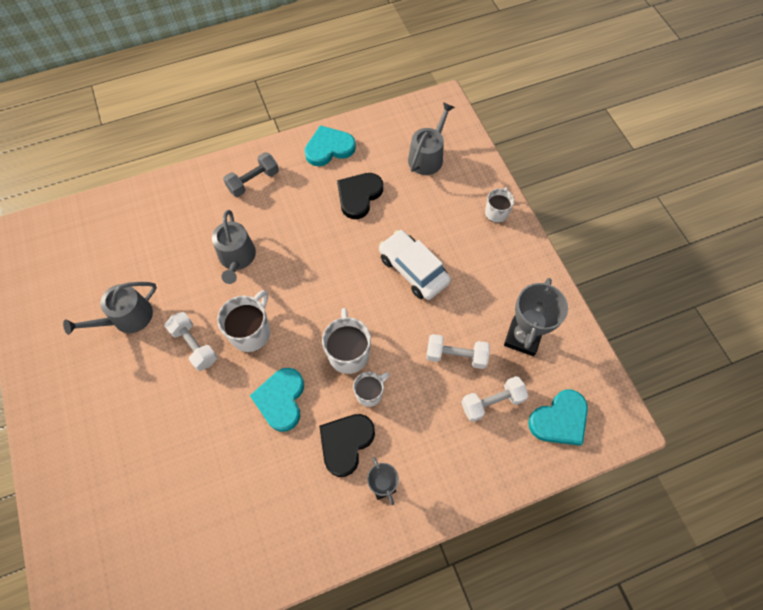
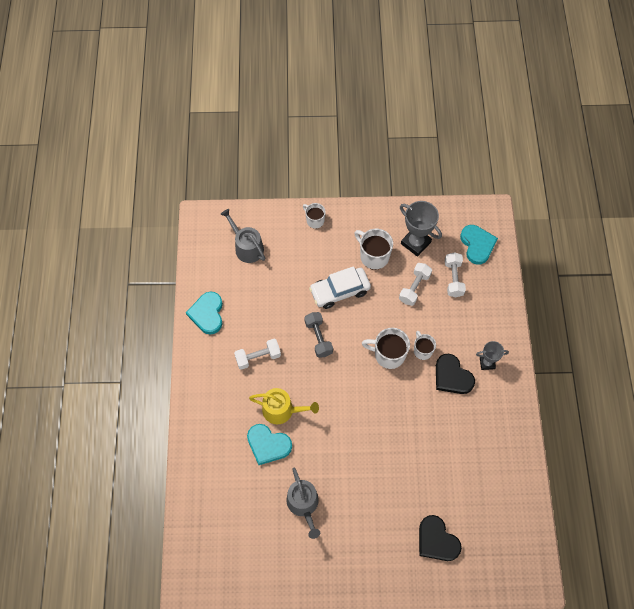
camera: 70 degrees left, 0 degrees up
white dumbbell [165,312,218,371] -> white dumbbell moved to [234,339,281,370]
grey watering can [212,210,256,284] -> yellow watering can [249,388,319,424]
white mug [217,290,270,352] -> white mug moved to [354,229,393,270]
grey dumbbell [223,152,279,197] -> grey dumbbell moved to [305,312,333,358]
turquoise heart [250,368,304,432] -> turquoise heart moved to [247,424,292,465]
black heart [337,173,383,219] -> black heart moved to [419,515,462,561]

